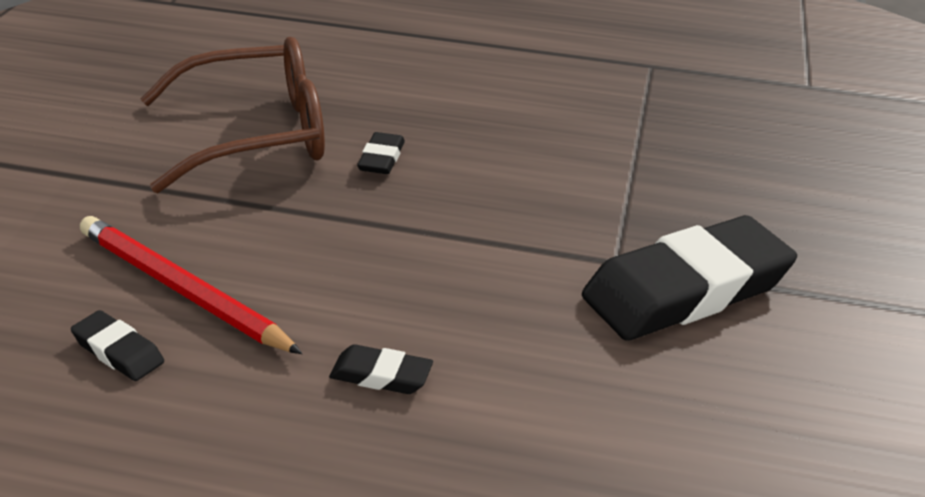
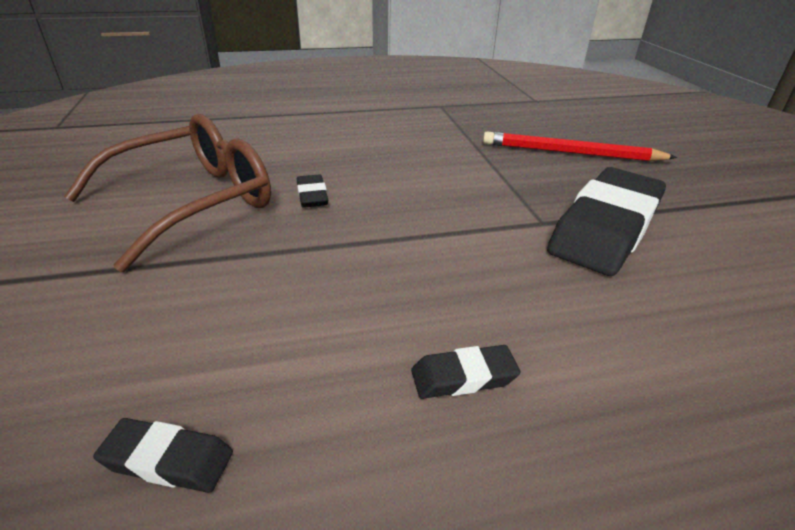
camera: 25 degrees left, 0 degrees up
red pencil [80,216,303,354] -> red pencil moved to [483,131,677,161]

